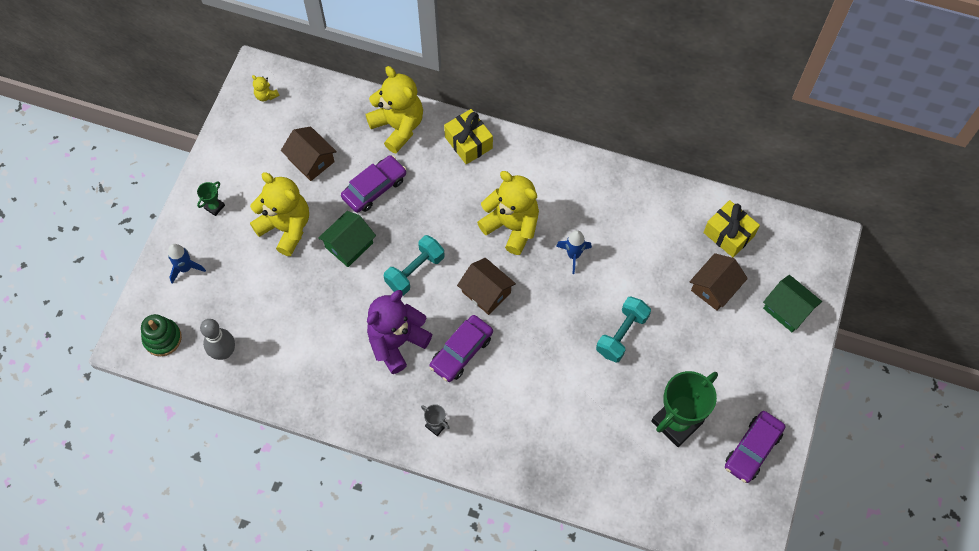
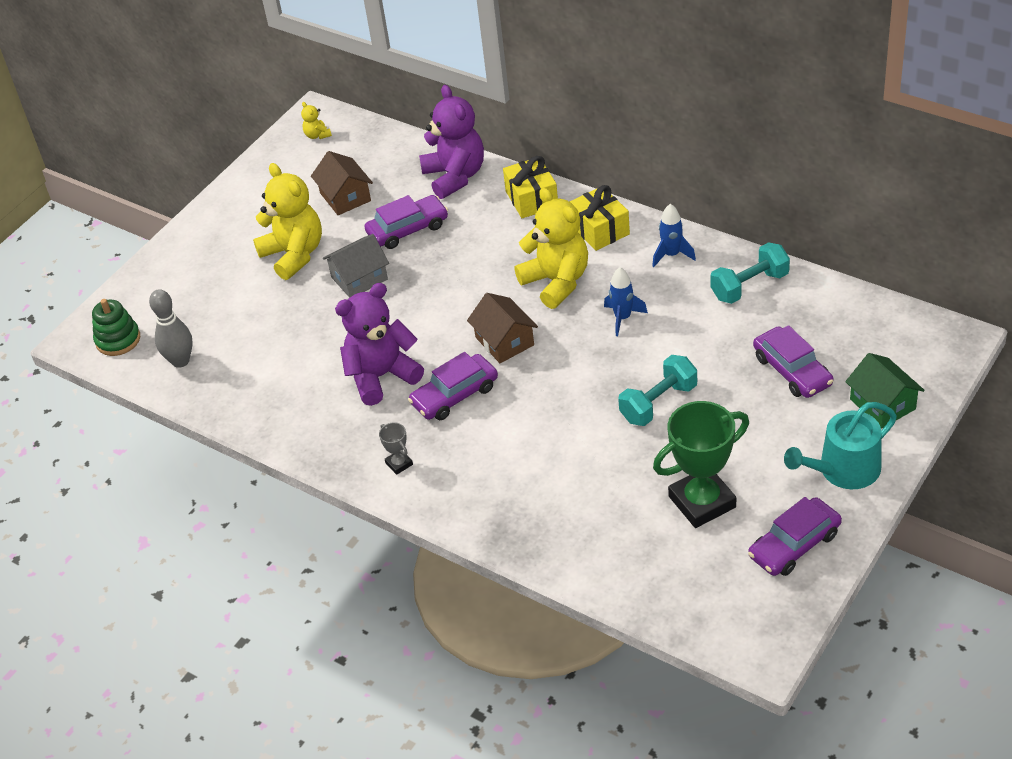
camera: 20 degrees right, 20 degrees down
blue rocket [168,244,206,284] -> blue rocket moved to [652,204,696,267]
green trophy [197,181,225,216] -> none
green house [318,211,376,267] -> grey house [323,234,389,298]
yellow teddy bear [366,66,423,153] -> purple teddy bear [419,85,484,199]
turquoise dumbbell [384,235,445,296] -> turquoise dumbbell moved to [711,242,790,304]
brown house [689,253,748,311] -> purple car [753,325,834,398]
yellow gift [703,200,760,257] -> yellow gift moved to [570,185,630,251]
none -> turquoise watering can [784,402,897,489]

